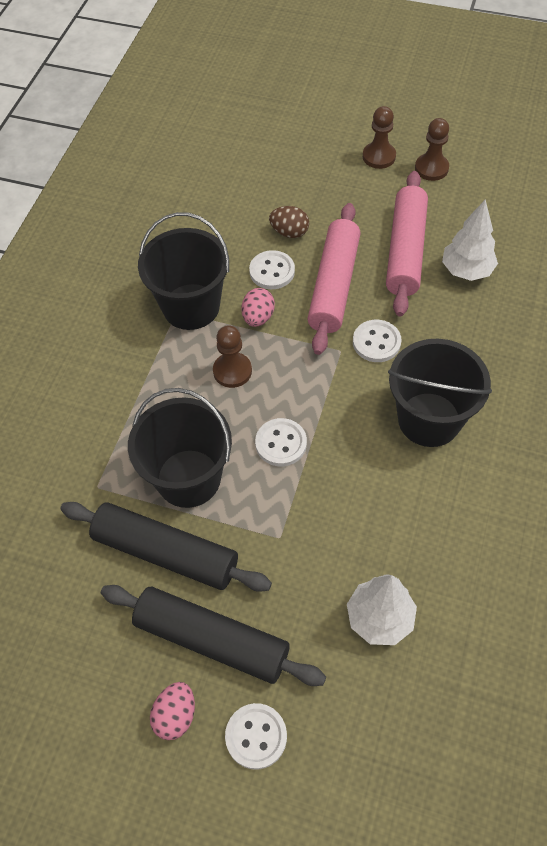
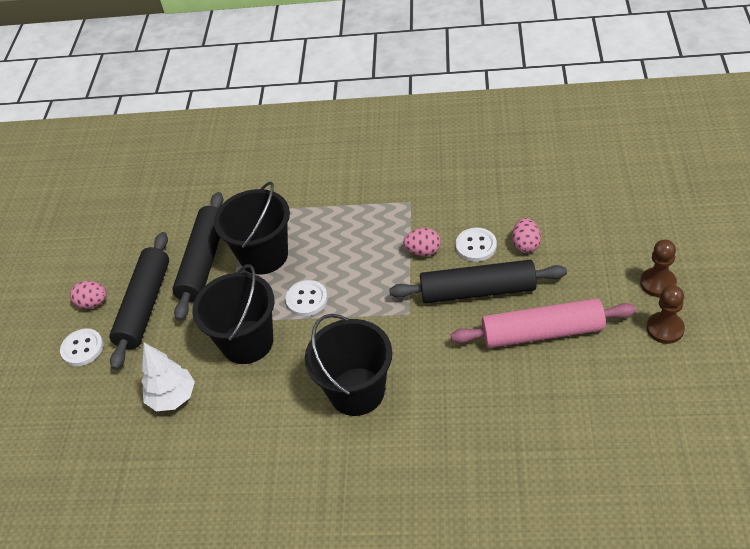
camera: 80 degrees right, 10 degrees down
black bucket [138,212,229,330] -> black bucket moved to [192,264,275,364]
brown pawn [213,326,252,388] -> none
brown egg [269,206,309,238] -> pink egg [512,218,541,253]
pink rolling pin [307,203,361,355] -> black rolling pin [389,260,567,303]
white button [353,320,401,362] -> none
white tree [442,199,498,281] -> none

